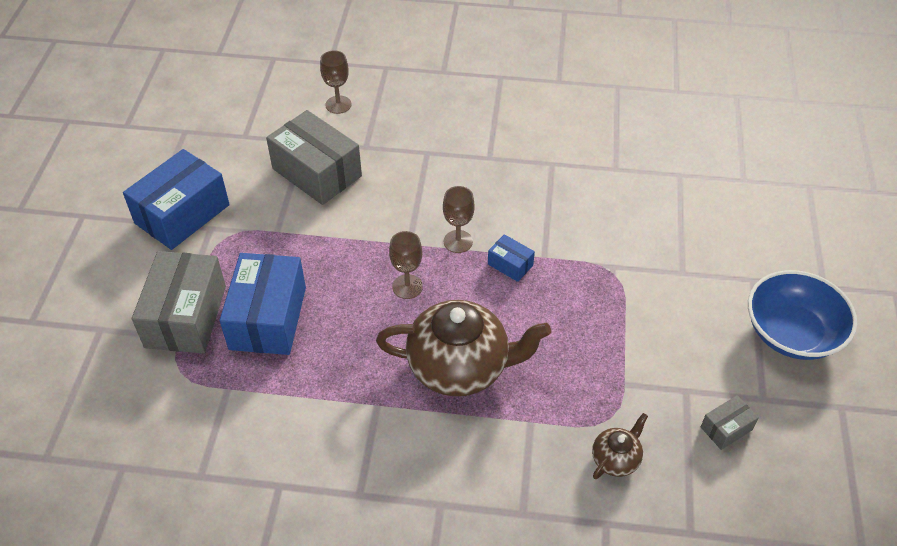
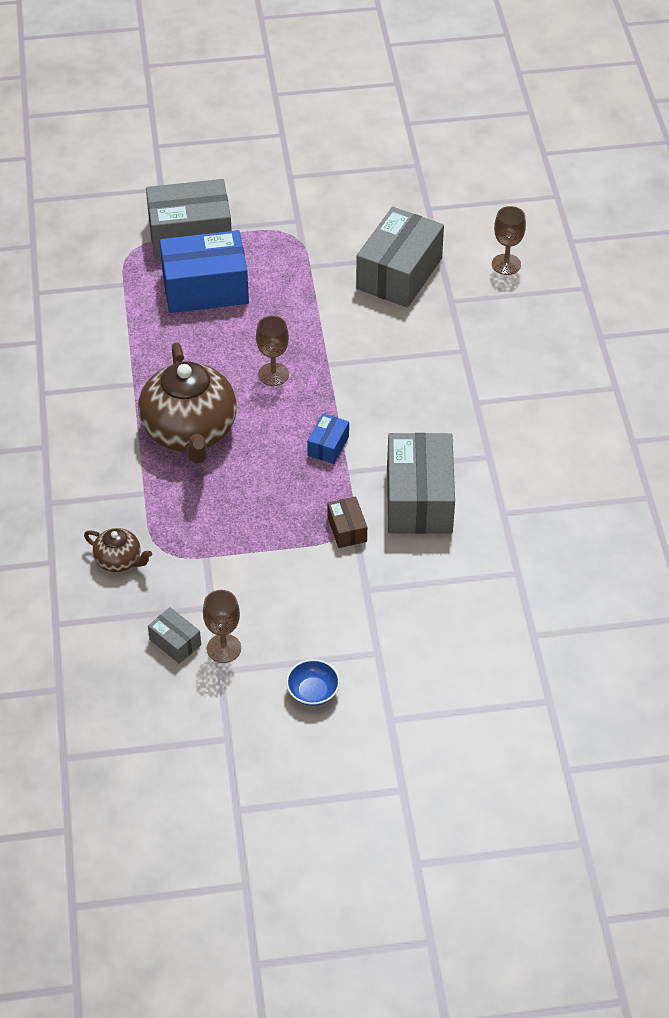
camera: 75 degrees right, 0 degrees up
blue box [123,149,230,250] -> none
brown goblet [443,186,475,253] -> brown goblet moved to [203,590,241,663]
blue bowl [748,270,857,360] -> blue bowl [286,659,340,706], size x0.46
none -> brown box [327,496,367,548]
none -> grey box [387,433,455,534]

